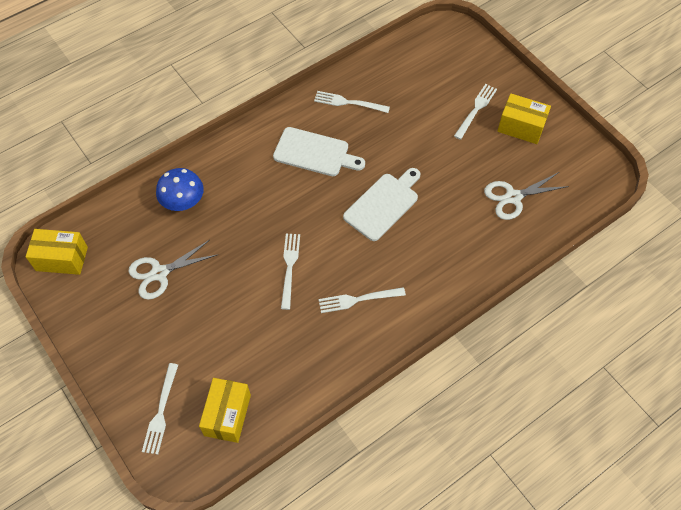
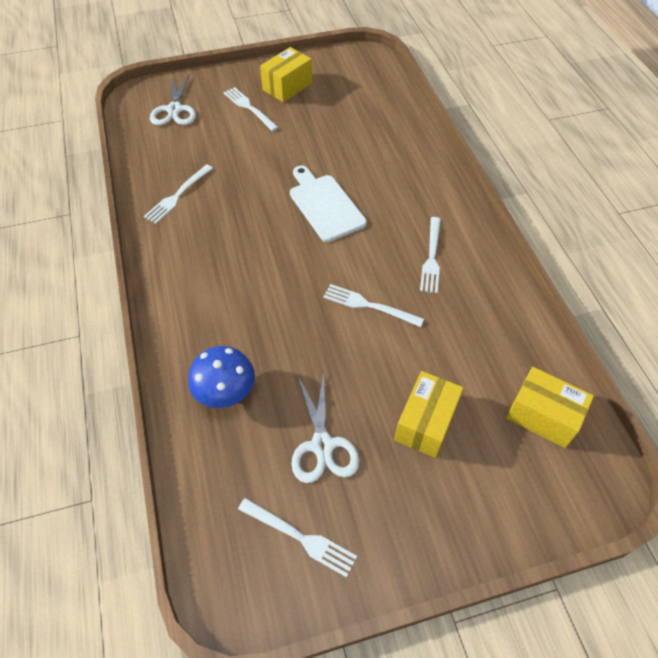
camera: 70 degrees left, 5 degrees down
yellow box [26,229,88,275] -> yellow box moved to [394,371,463,458]
white fork [142,363,178,455] -> white fork moved to [238,498,357,578]
white cutting board [273,127,365,176] -> none
white scissors [484,172,569,220] -> white scissors moved to [150,73,196,125]

